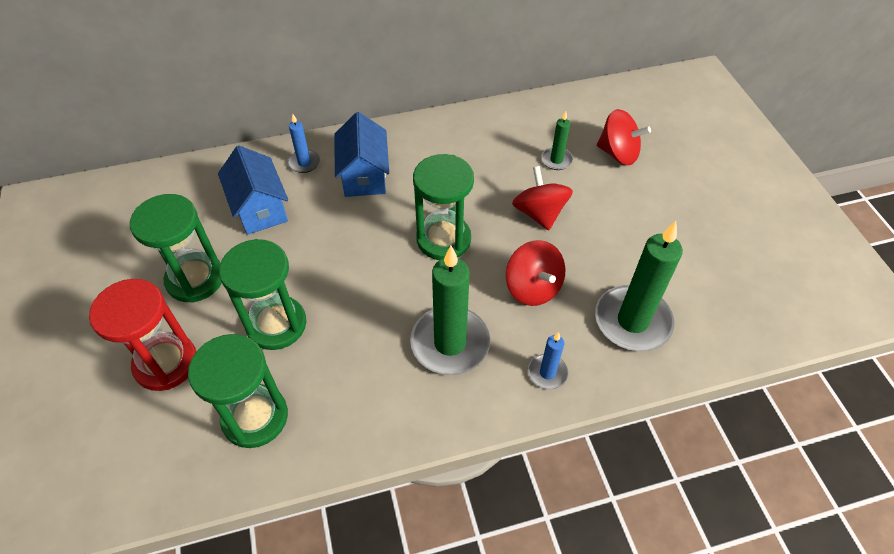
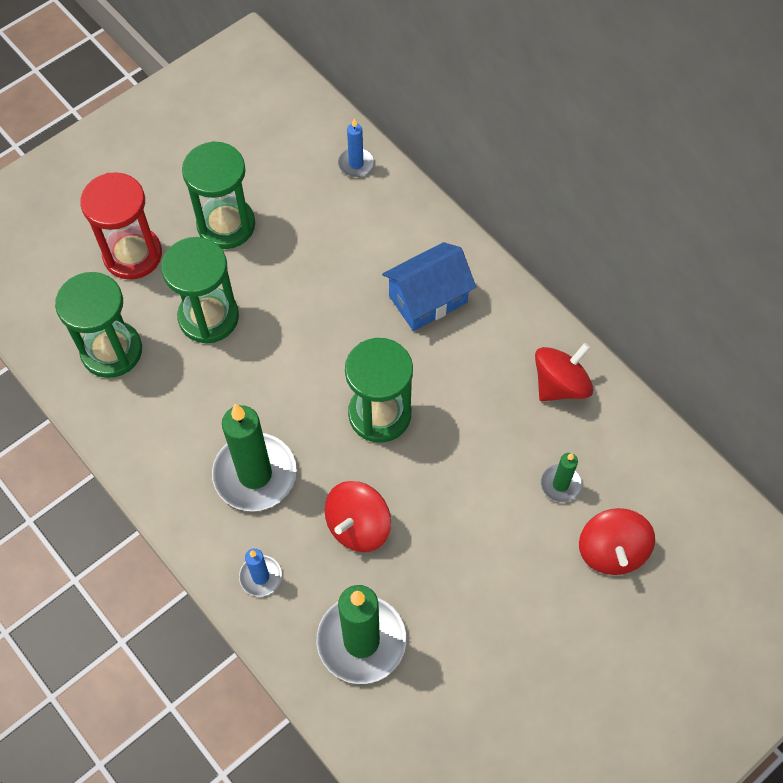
camera: 65 degrees right, 10 degrees up
blue house [218,146,288,235] -> none
blue candle [288,114,320,173] -> blue candle moved to [338,118,374,177]
red spinning top [512,166,573,230] -> red spinning top moved to [535,343,594,401]

